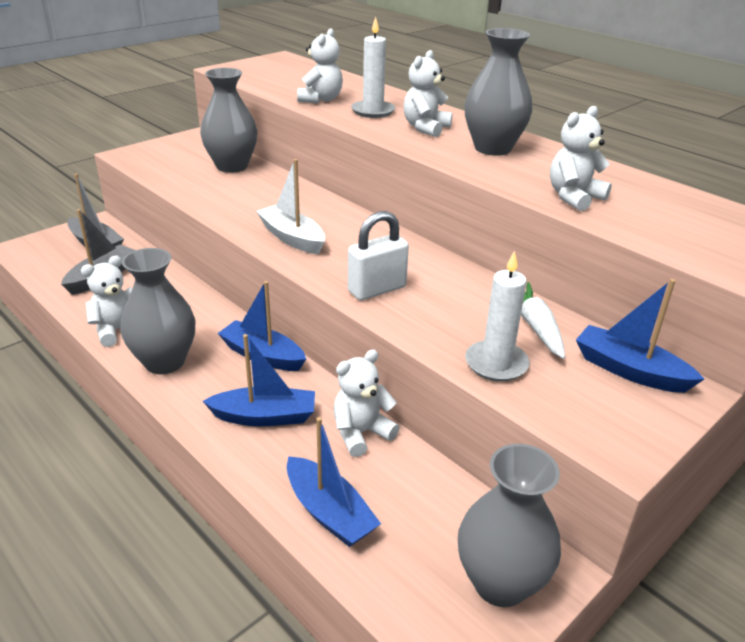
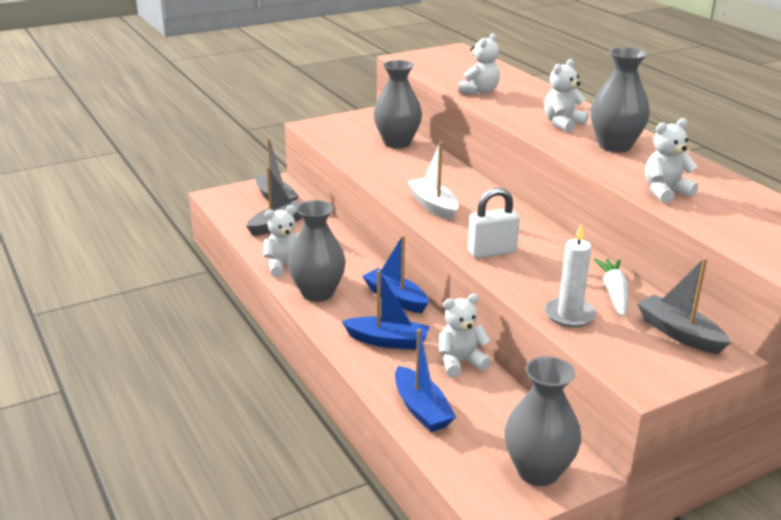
camera: 15 degrees right, 5 degrees down
white candle [351,17,395,118] -> none
blue boat [576,279,704,393] -> grey boat [637,258,731,354]

